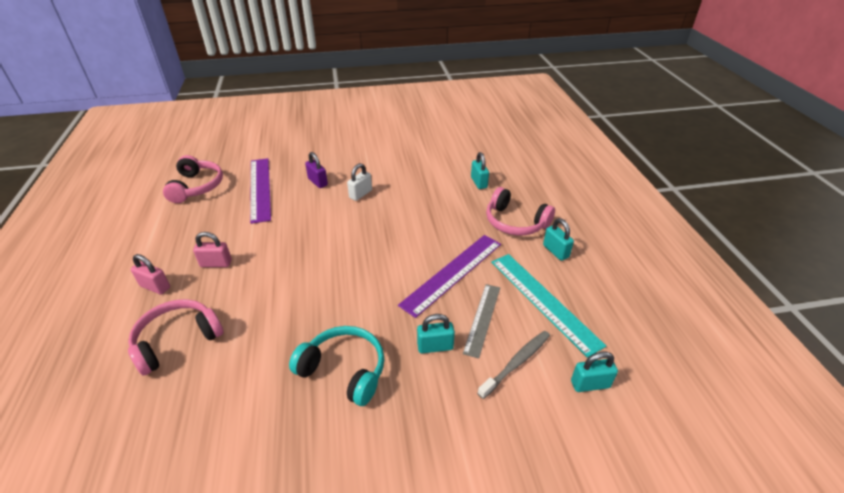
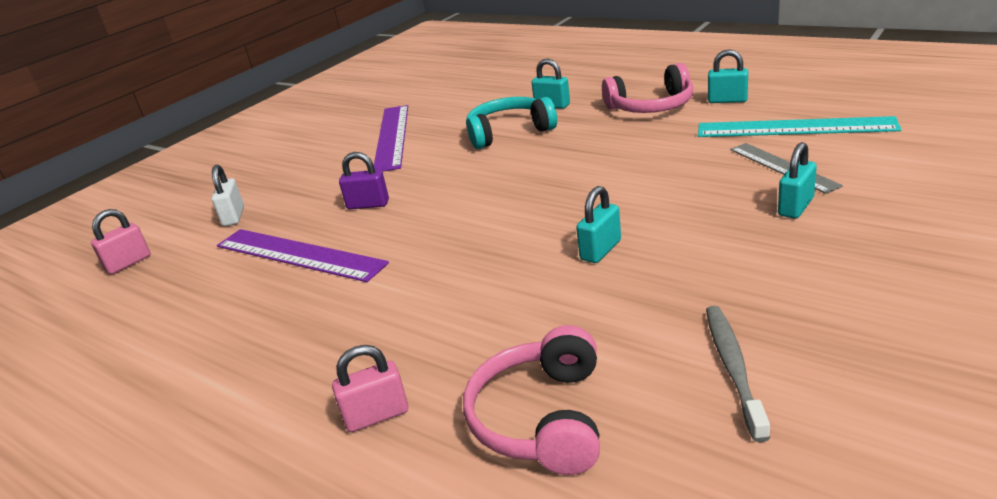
camera: 40 degrees left, 10 degrees down
pink headphones [163,155,223,203] -> none
pink padlock [193,232,232,267] -> pink padlock moved to [91,209,151,274]
turquoise headphones [289,326,384,406] -> turquoise headphones moved to [466,97,557,149]
white padlock [347,163,372,201] -> white padlock moved to [212,165,244,226]
purple ruler [398,235,501,318] -> purple ruler moved to [374,105,408,172]
grey toothbrush [477,331,550,399] -> grey toothbrush moved to [706,306,770,442]
turquoise padlock [571,352,618,392] -> turquoise padlock moved to [576,186,621,263]

